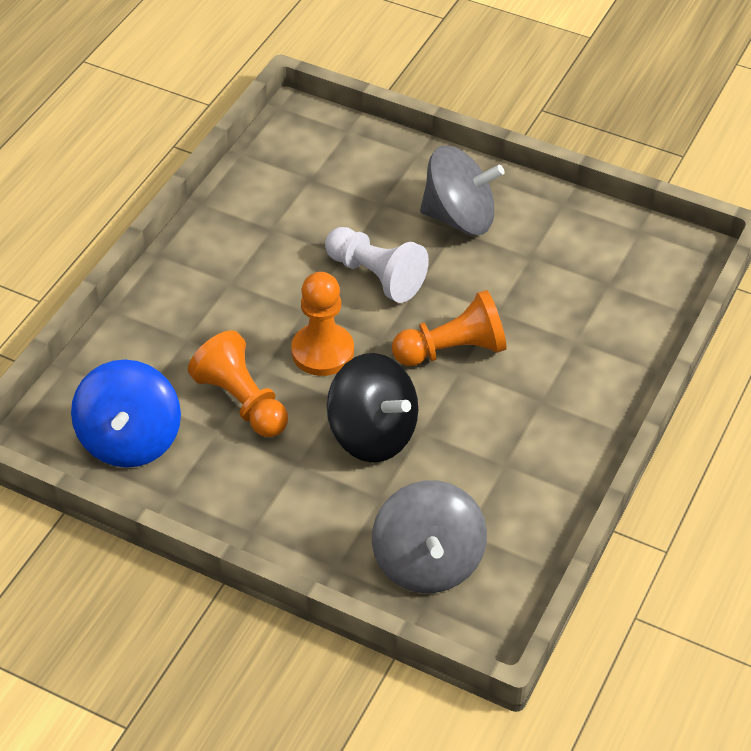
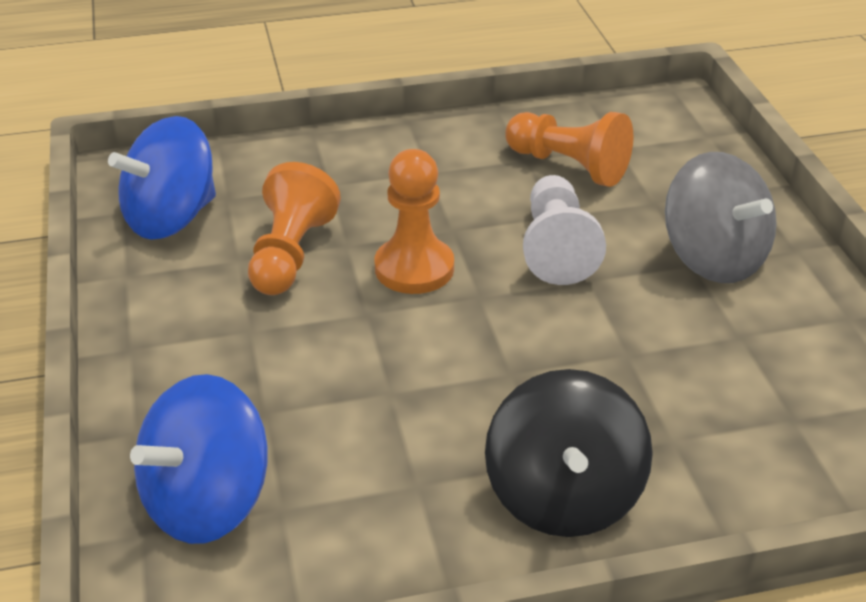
camera: 50 degrees right, 10 degrees down
black spinning top [327,353,418,462] -> black spinning top moved to [485,369,653,537]
grey spinning top [372,480,487,593] -> blue spinning top [130,374,268,544]
orange pawn [392,290,507,366] -> orange pawn moved to [505,112,633,187]

